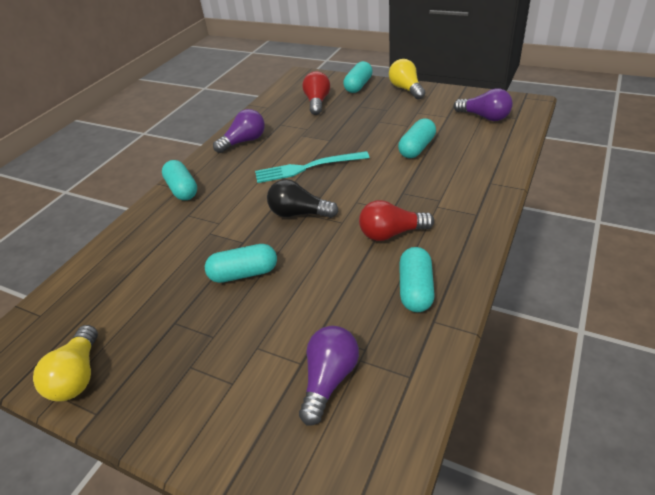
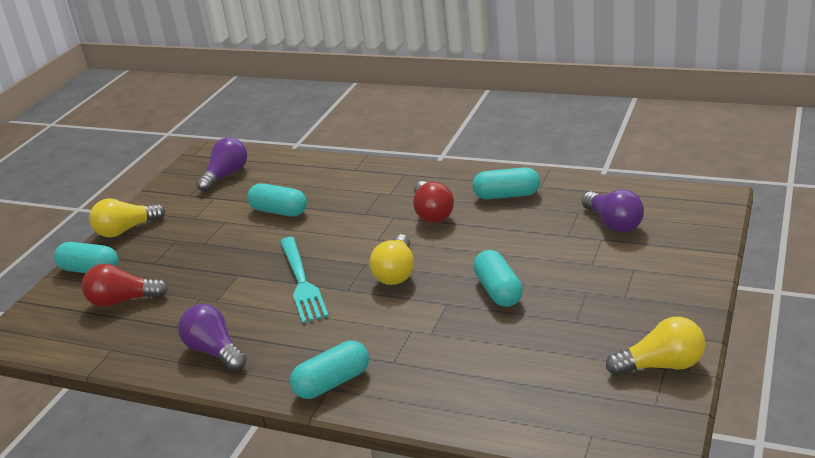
camera: 95 degrees left, 10 degrees down
black light bulb [267,179,339,218] -> yellow light bulb [370,234,414,285]
purple light bulb [299,326,359,426] -> purple light bulb turned 135 degrees counterclockwise [582,189,644,233]

